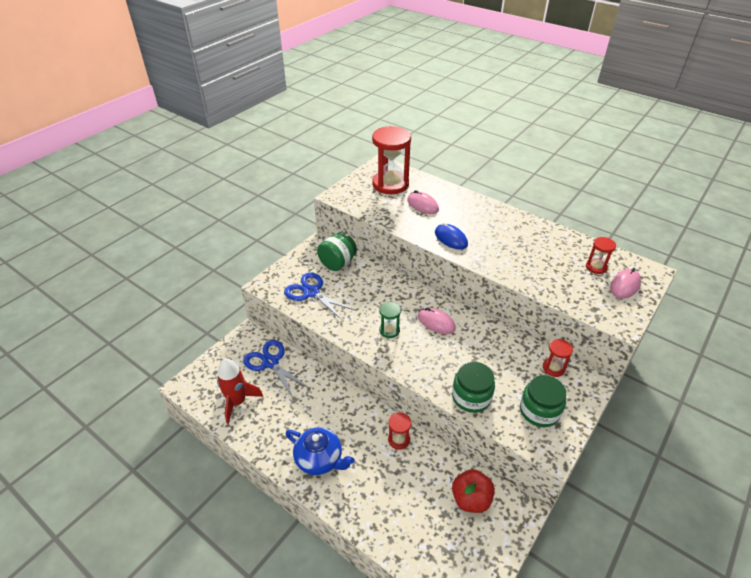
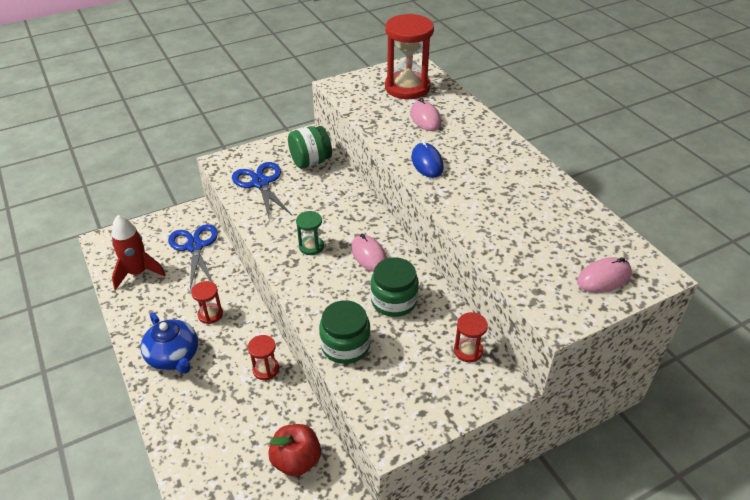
camera: 25 degrees right, 0 degrees up
green jar [520,375,566,427] -> green jar moved to [371,257,419,317]
red hourglass [586,237,616,274] -> red hourglass moved to [191,281,223,324]

